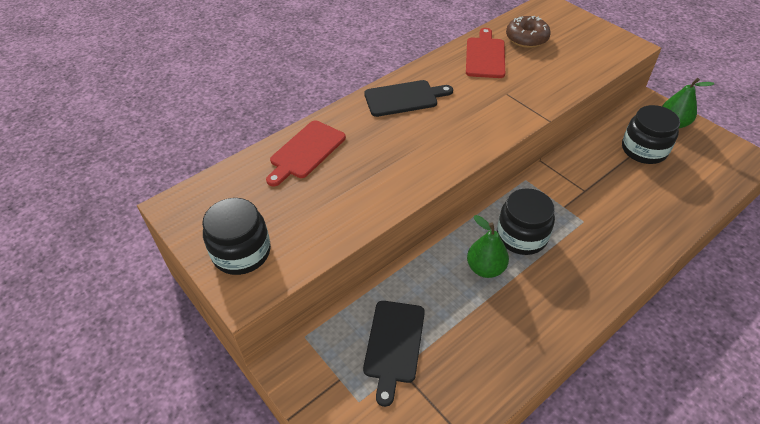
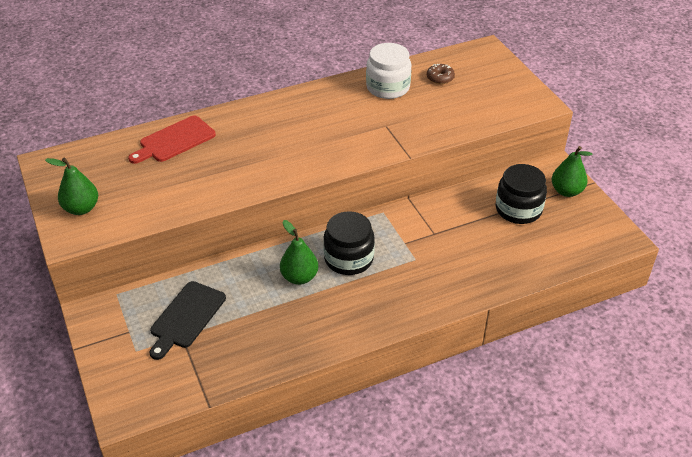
camera: 15 degrees right, 5 degrees down
black jar [202,198,271,275] -> green pear [45,158,98,215]
black cutting board [364,80,453,117] -> none
red cutting board [466,28,505,78] -> white jar [366,43,412,99]
brown donut [506,16,551,48] -> brown donut [427,64,455,84], size x0.63

